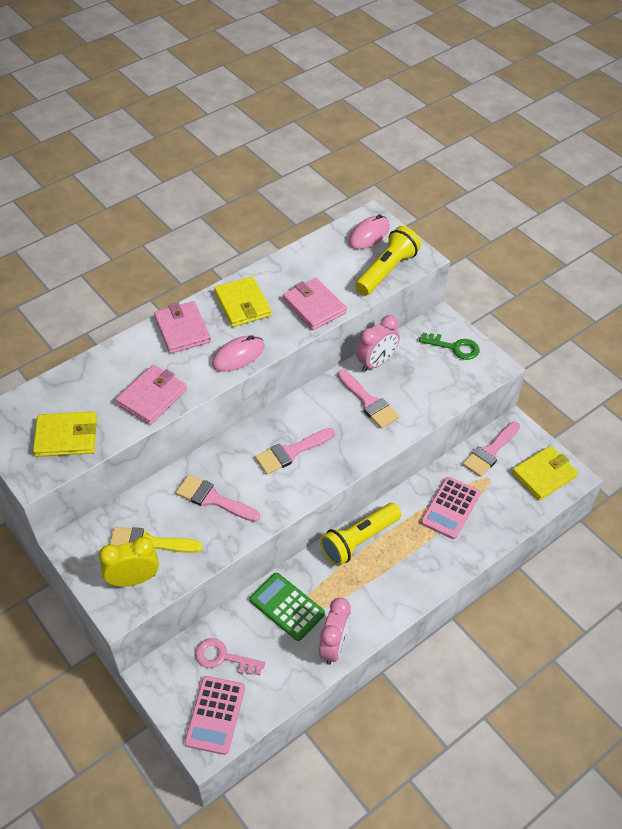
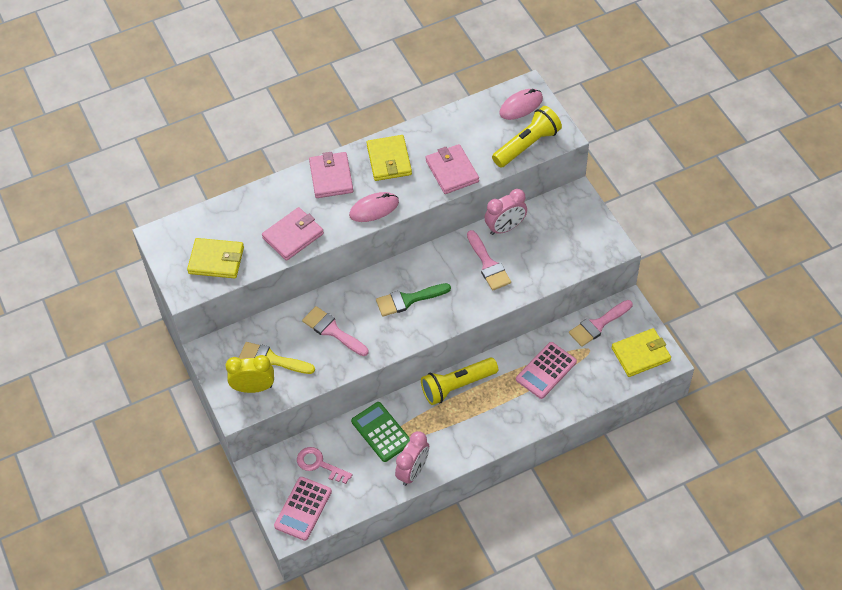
camera: 15 degrees right, 5 degrees up
pink brush [255,428,335,474] -> green brush [376,283,451,317]
green key [419,332,479,360] -> none

